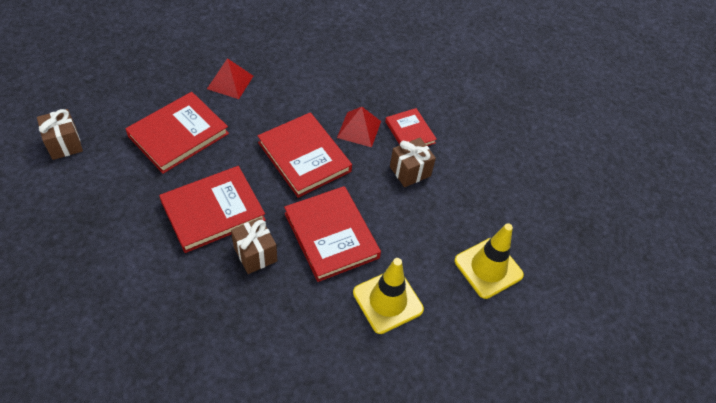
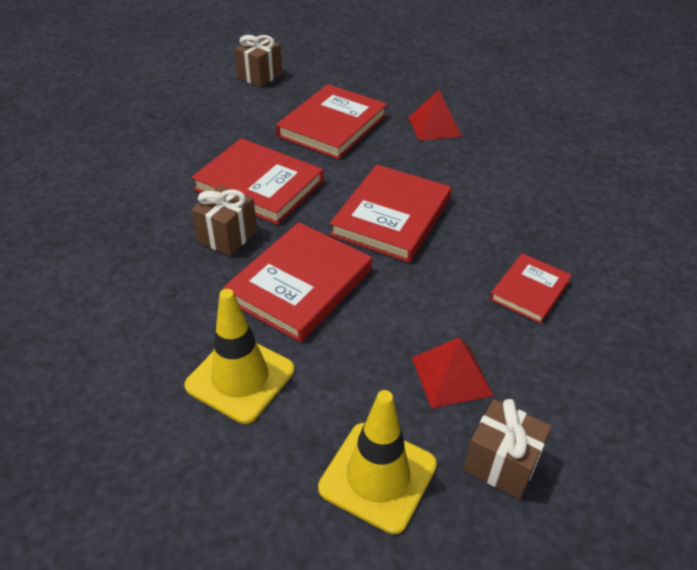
camera: 65 degrees right, 10 degrees down
red book [125,92,229,174] -> red book turned 75 degrees counterclockwise [276,84,387,159]
red pyramid [337,107,381,147] -> red pyramid moved to [412,337,493,409]
brown gift [390,138,436,187] -> brown gift moved to [463,399,552,499]

